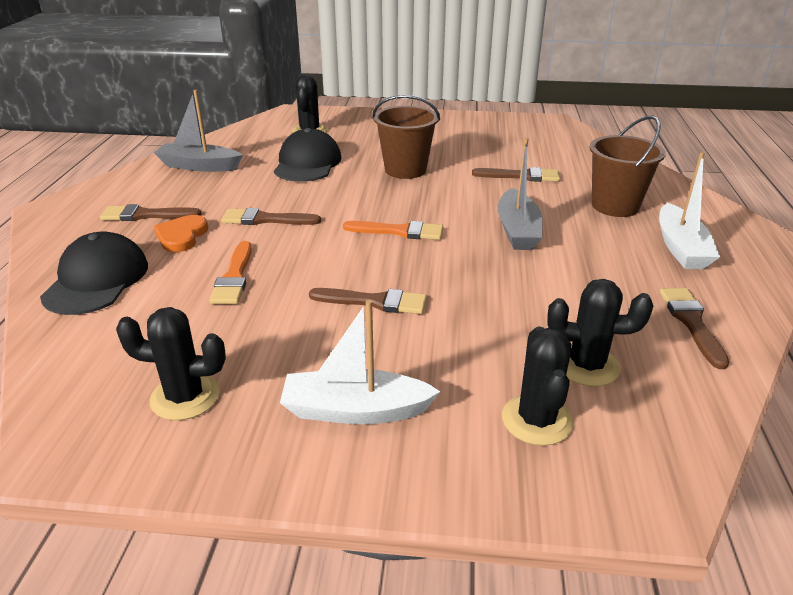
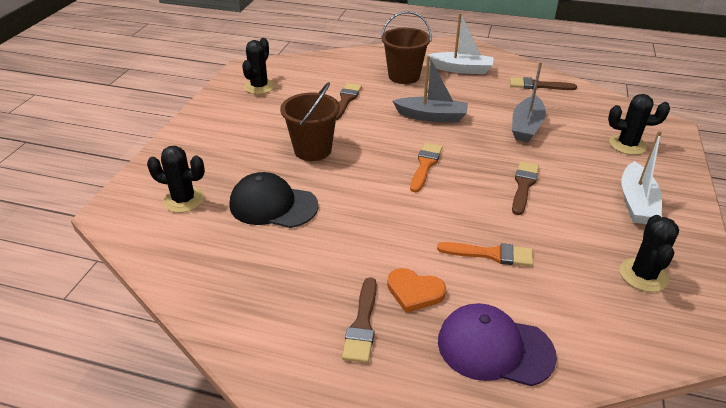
camera: 80 degrees left, 5 degrees up
black cap [40,232,148,315] -> purple cap [438,303,557,386]
grey boat [154,90,243,172] -> grey boat moved to [512,62,546,142]
brown brush [222,208,321,225] -> none
black cactus [547,279,653,386] -> black cactus moved to [242,38,275,94]

